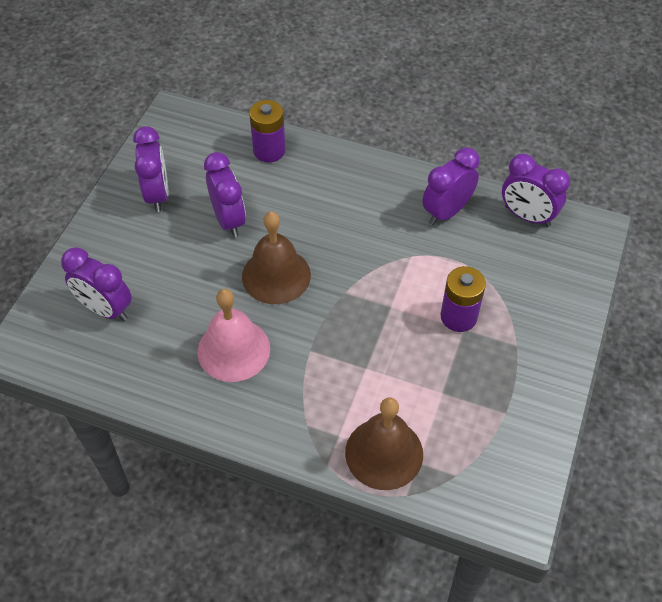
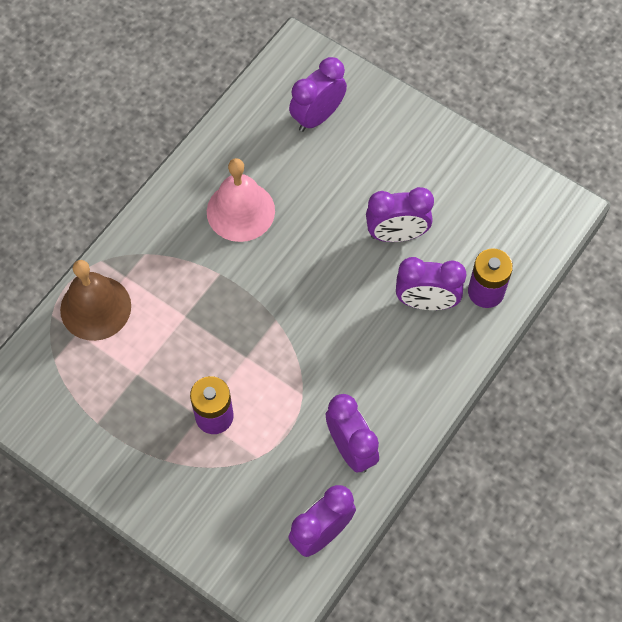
camera: 105 degrees right, 10 degrees up
purple clock [133,126,169,212] -> purple clock moved to [396,257,467,310]
brown bell [242,211,311,304] -> none

